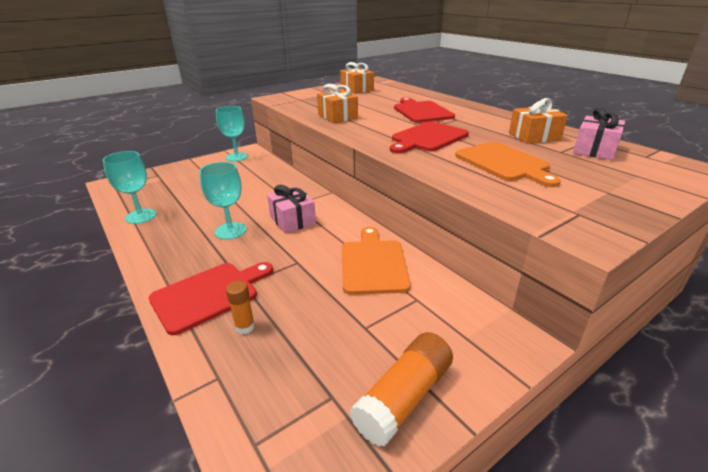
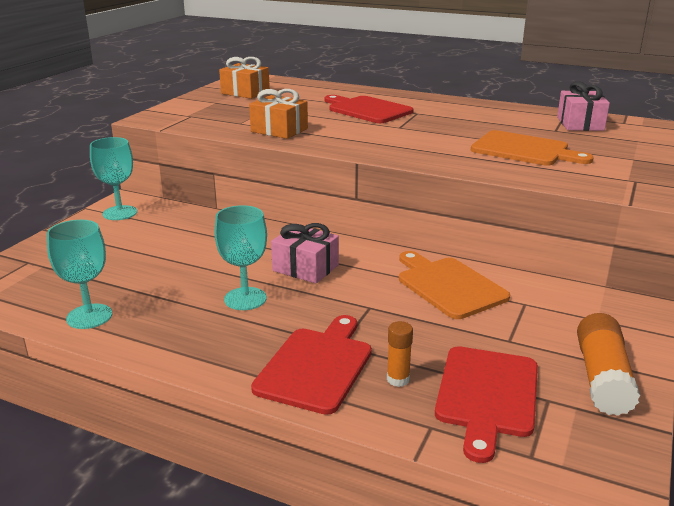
camera: 30 degrees left, 5 degrees down
red cutting board [390,121,469,154] -> red cutting board moved to [435,346,538,463]
orange gift [509,98,568,144] -> none

